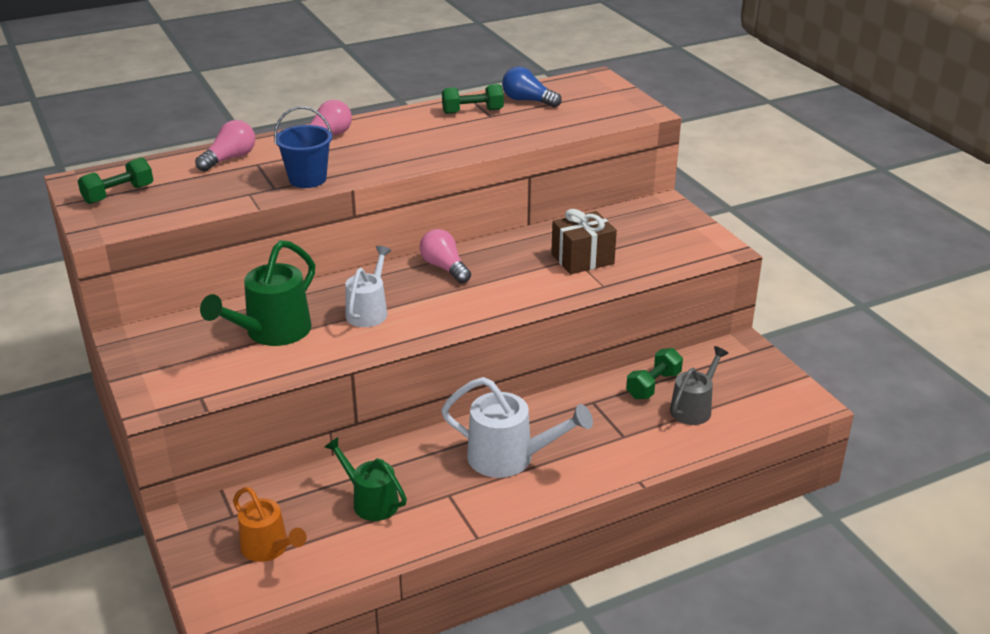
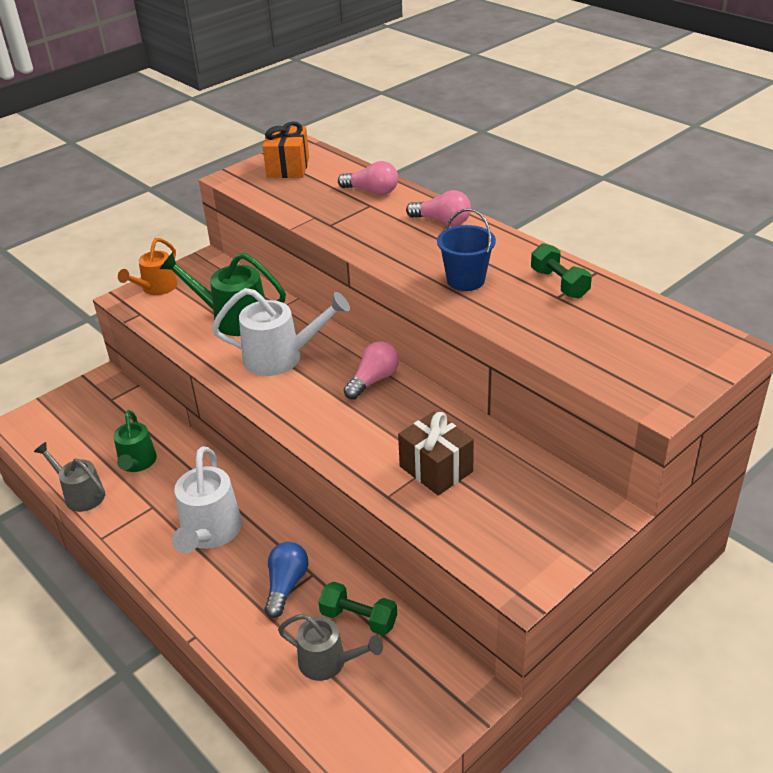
camera: 75 degrees right, 5 degrees up
green dumbbell [78,157,153,204] -> orange gift [262,121,309,178]
orange watering can [233,487,307,562] -> orange watering can moved to [118,238,177,295]
blue bucket [274,106,332,188] -> blue bucket moved to [437,208,496,291]
green watering can [325,437,407,521] -> green watering can turned 150 degrees clockwise [113,410,157,472]
white watering can [345,246,391,327] -> white watering can [212,288,350,376], size x1.50
blue light bulb [502,67,562,108] -> blue light bulb moved to [265,542,308,618]
none -> grey watering can [34,442,105,512]

